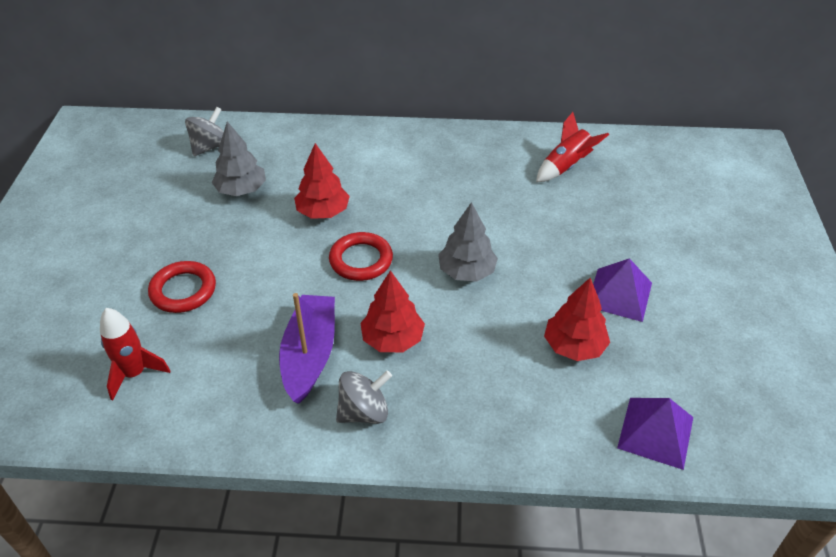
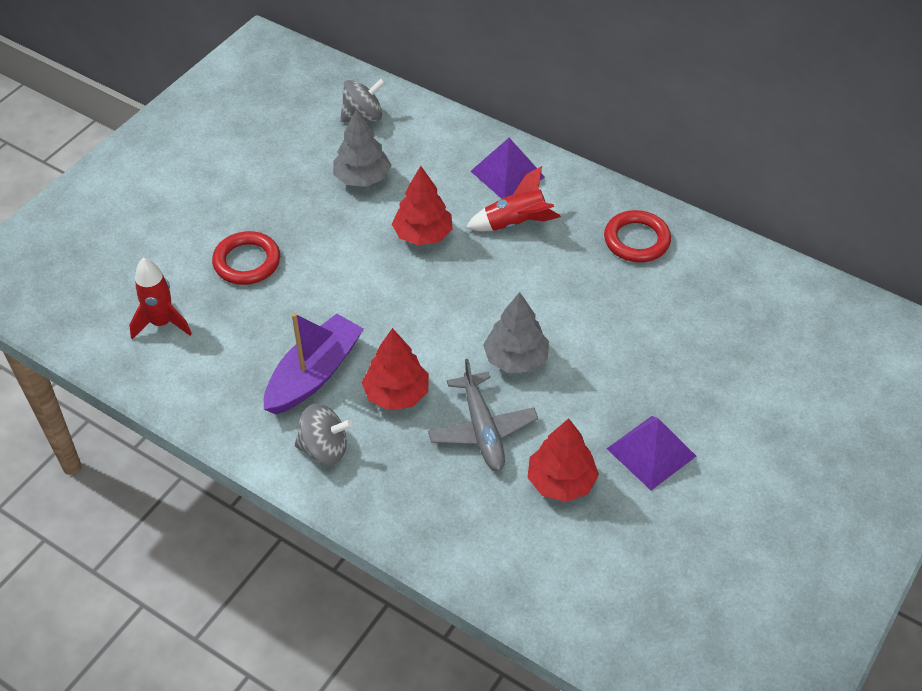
camera: 30 degrees right, 5 degrees up
red ring [329,232,393,281] -> red ring moved to [604,210,671,262]
red rocket [536,112,609,182] -> red rocket moved to [466,166,561,231]
purple pyramid [617,398,693,470] -> purple pyramid moved to [471,138,545,199]
none -> grey plane [428,359,538,471]

